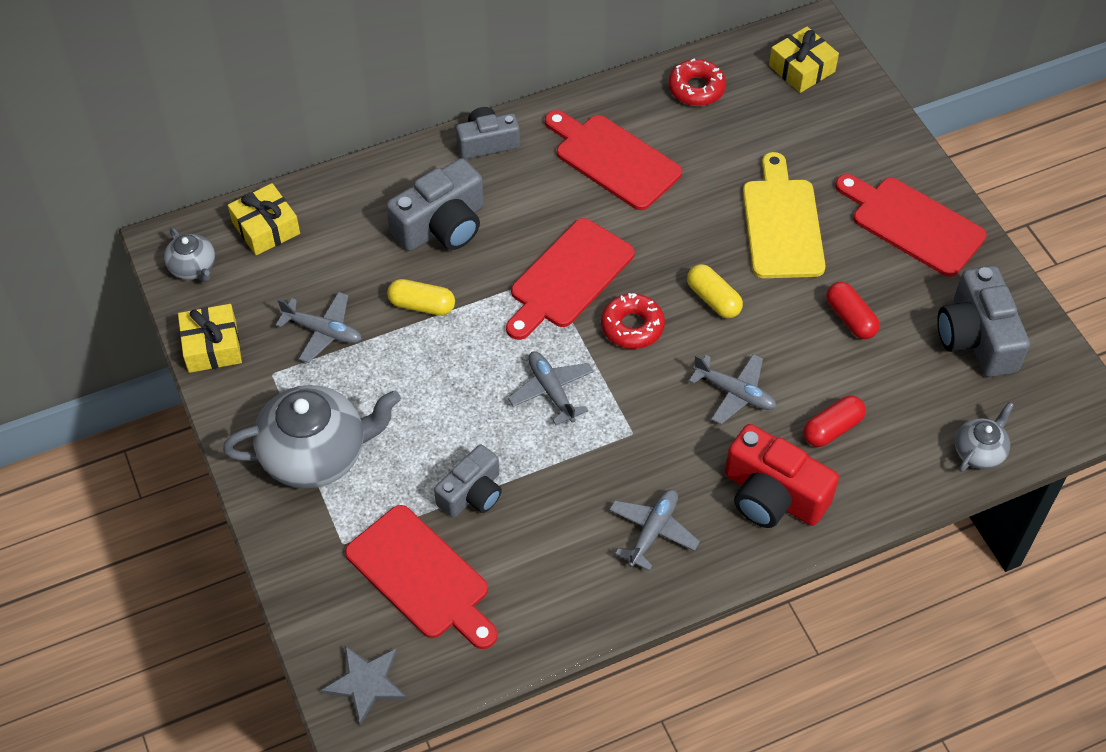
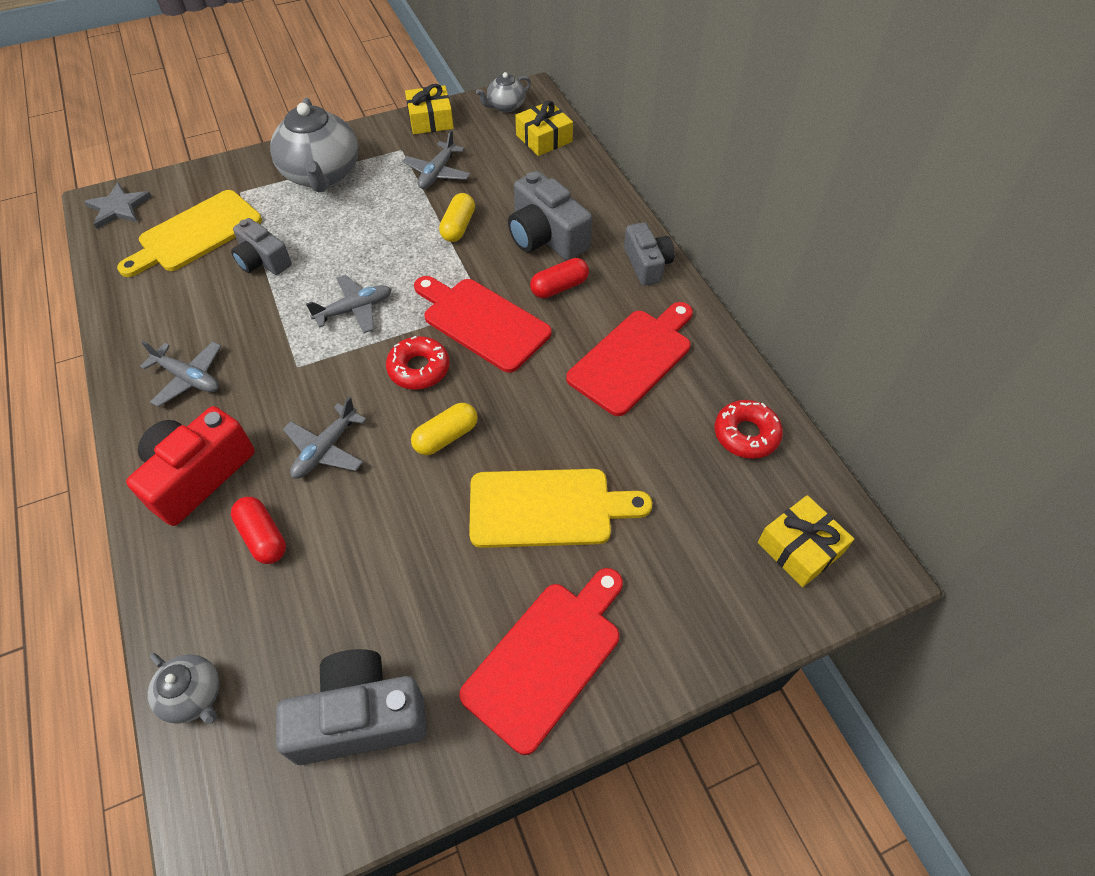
camera: 90 degrees right, 0 degrees up
red cutting board [345,505,497,649] -> yellow cutting board [117,190,262,277]
red capsule [826,282,880,339] -> red capsule moved to [530,258,589,298]

